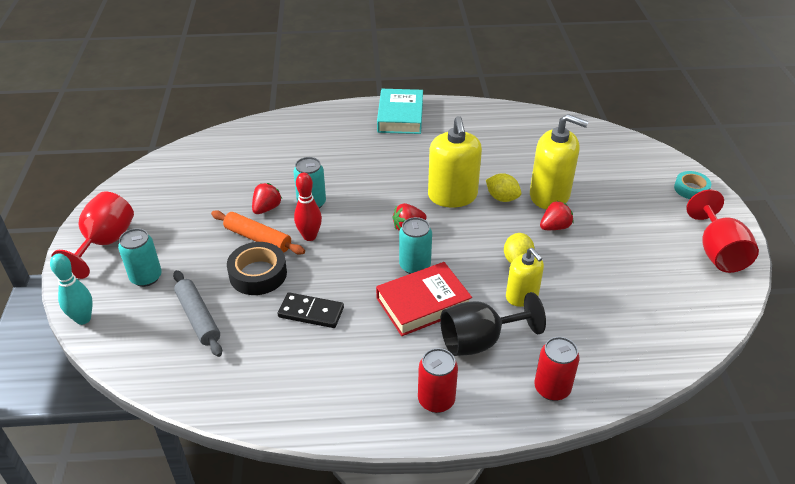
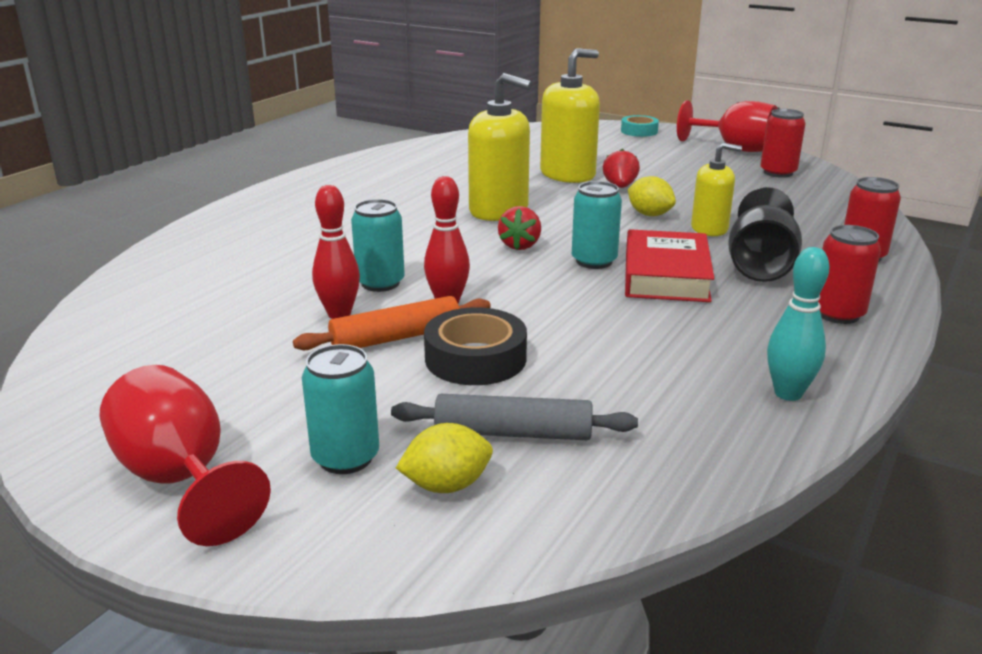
camera: 55 degrees left, 15 degrees down
turquoise bowling pin [50,254,93,325] -> turquoise bowling pin moved to [767,247,829,401]
red strawberry [252,183,282,214] -> red bowling pin [312,185,360,319]
black domino [278,292,344,328] -> none
turquoise book [377,89,423,134] -> none
yellow lemon [486,173,521,202] -> yellow lemon moved to [396,423,493,493]
none -> red can [761,109,806,178]

